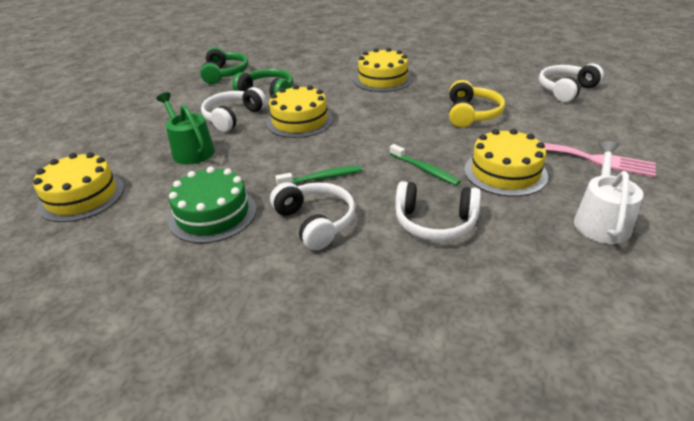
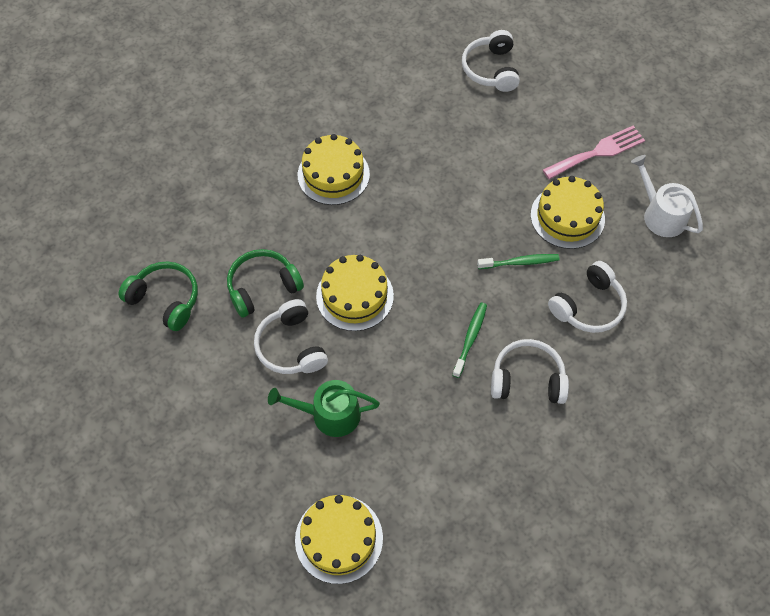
camera: 55 degrees left, 25 degrees up
green cake [168,167,256,243] -> none
yellow headphones [449,80,505,127] -> none

